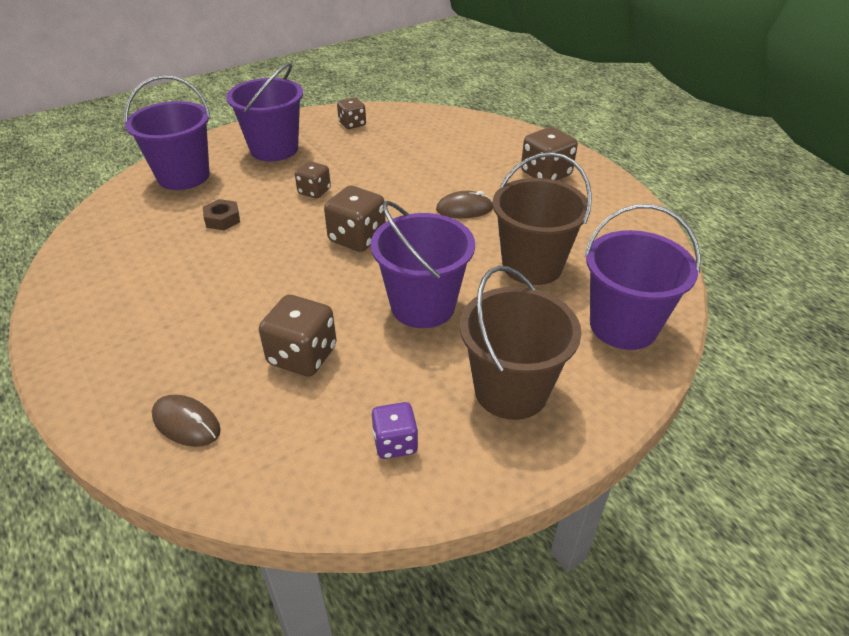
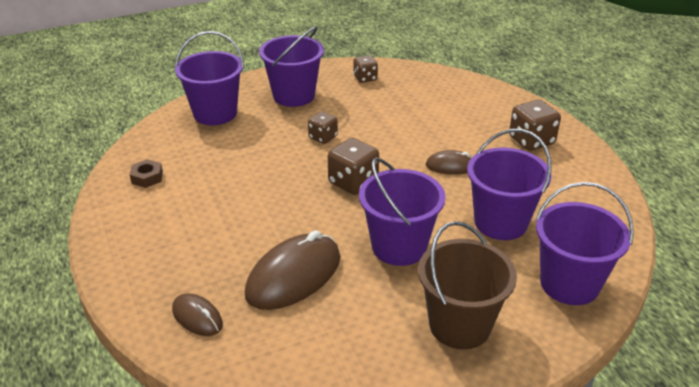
camera: 10 degrees right, 5 degrees down
brown nut [203,199,240,230] -> brown nut moved to [130,159,163,188]
brown dice [259,295,337,377] -> brown mouse [245,230,340,310]
purple dice [372,402,418,459] -> none
brown bucket [492,152,592,285] -> purple bucket [467,129,552,240]

